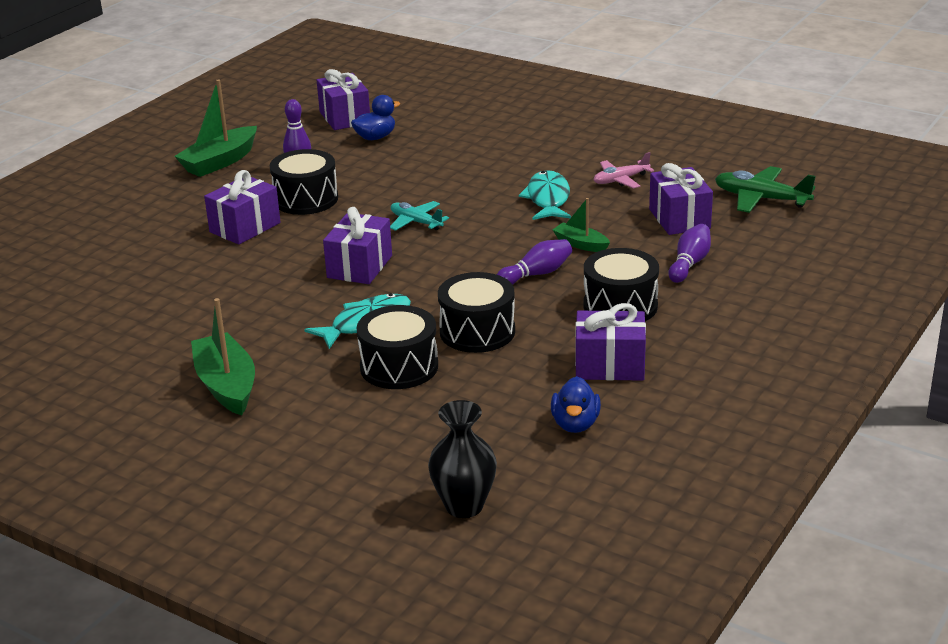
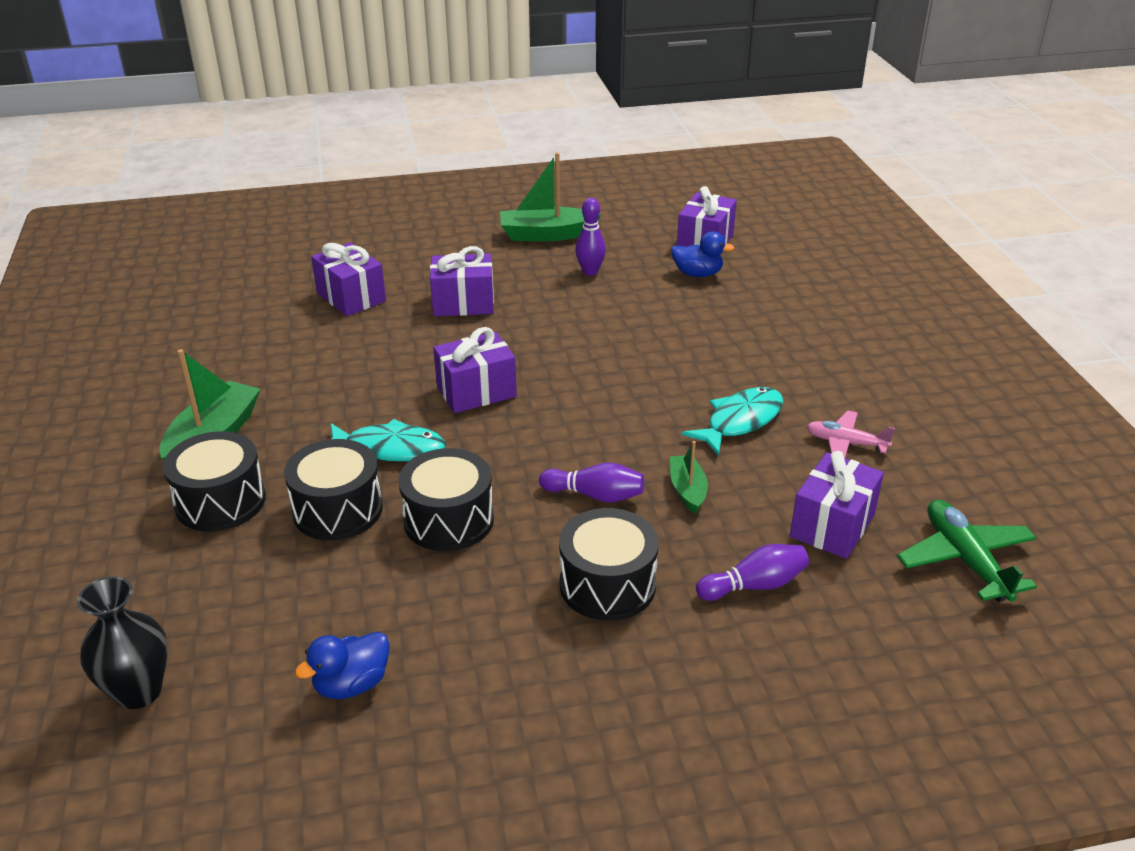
camera: 45 degrees right, 5 degrees up
black drum [270,149,338,215] -> black drum moved to [163,431,266,532]
turquoise plane [390,201,449,231] -> none
purple gift [575,303,646,381] -> purple gift moved to [311,242,386,316]

